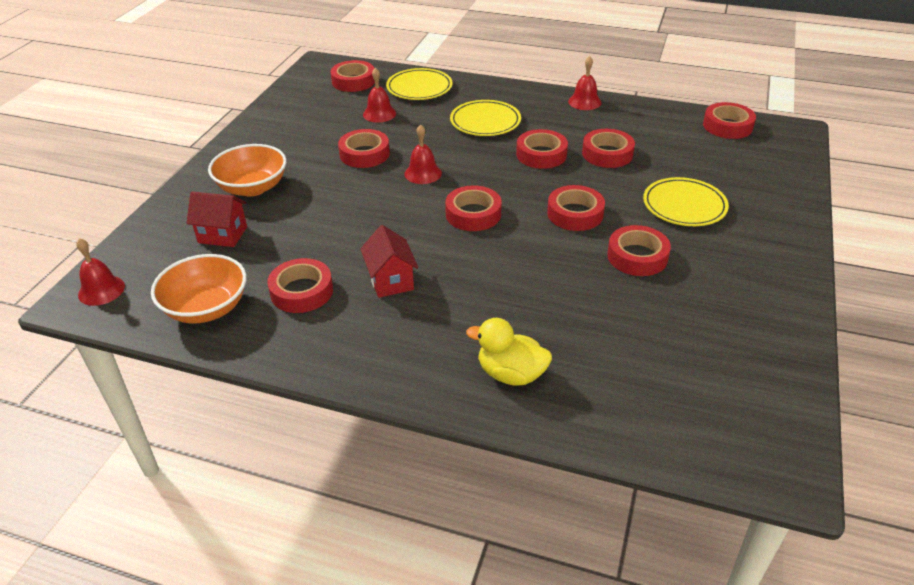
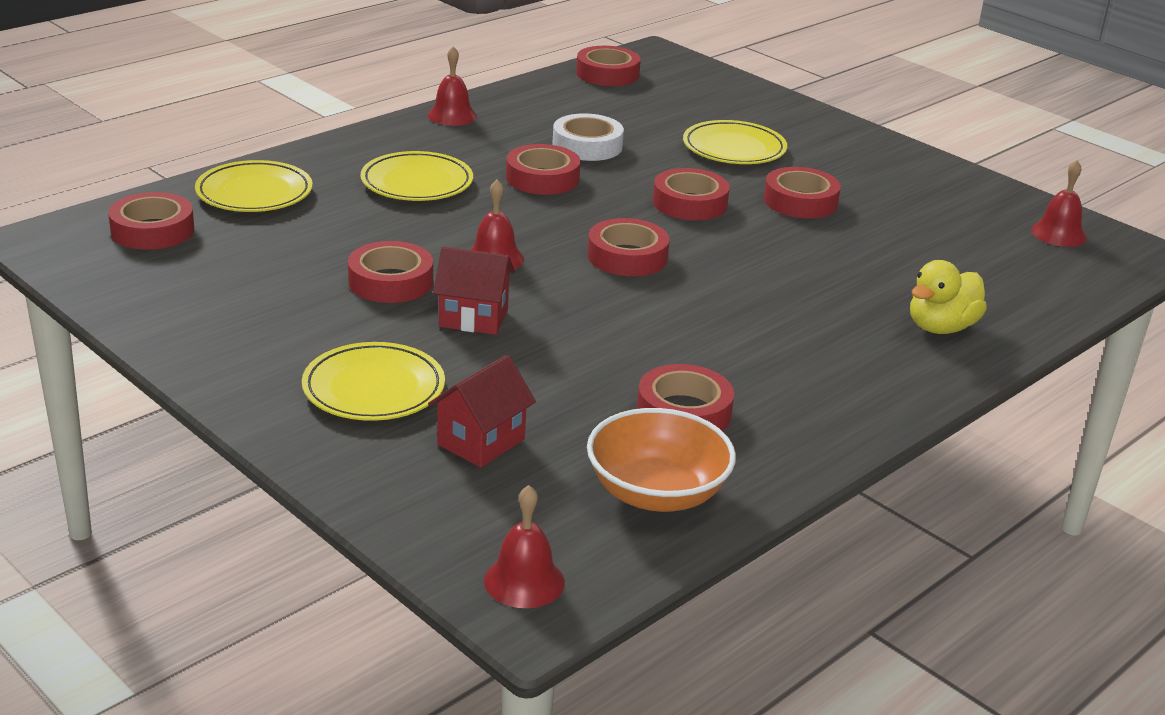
camera: 65 degrees left, 10 degrees down
orange bowl [208,144,287,196] -> yellow plate [302,342,445,421]
red house [361,225,418,298] -> red house moved to [433,247,515,335]
red bell [363,67,396,123] -> red bell moved to [1031,160,1087,247]
red tape [582,129,635,168] -> white tape [553,113,624,161]

